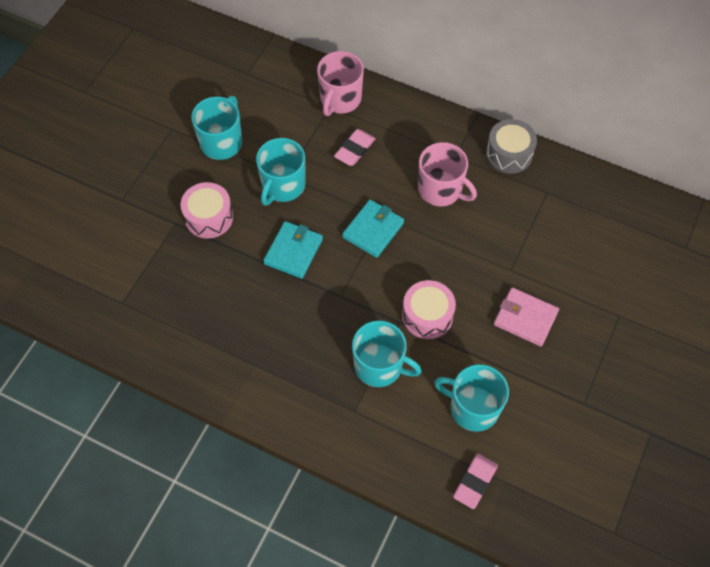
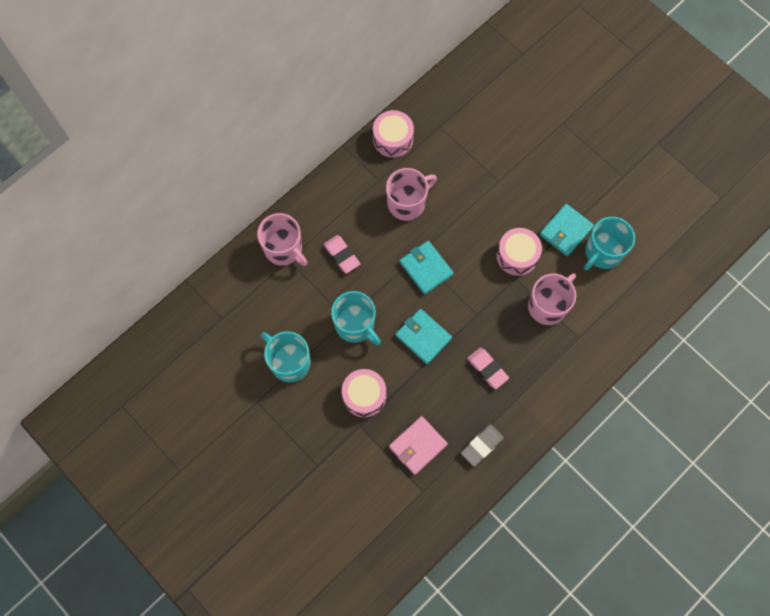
camera: 70 degrees left, 10 degrees up
turquoise mug [352,321,422,387] -> pink mug [528,273,576,325]
pink eraser [453,454,498,509] -> pink eraser moved to [467,348,509,389]
grey drum [486,119,537,174] -> pink drum [373,110,414,158]
pink wallet [494,287,559,347] -> pink wallet moved to [389,416,448,475]
none -> grey eraser [461,424,504,467]
none -> turquoise wallet [540,204,594,256]

